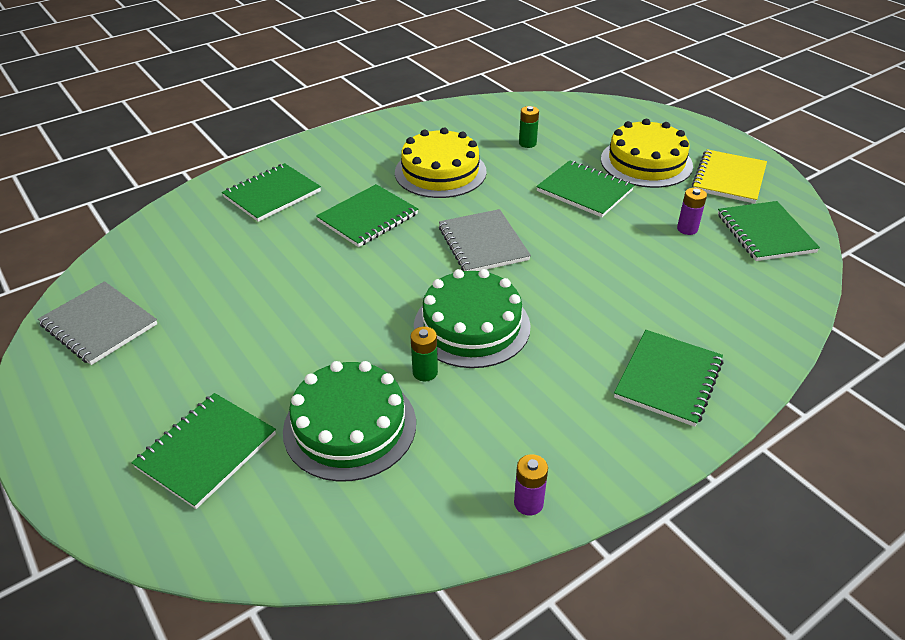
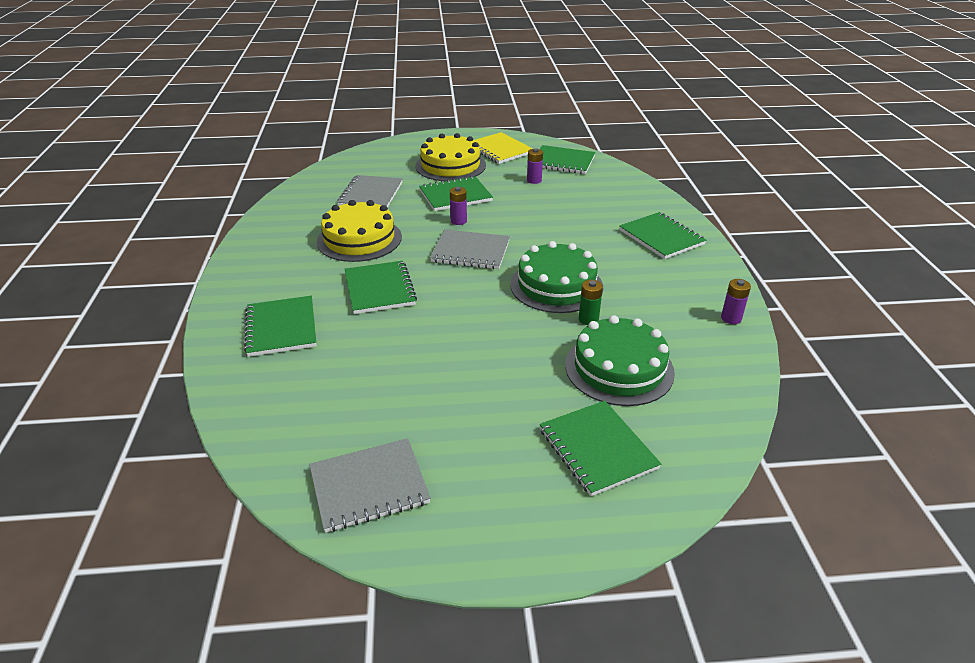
camera: 60 degrees left, 5 degrees down
green battery [519,106,539,148] -> grey notebook [337,175,402,208]
none -> purple battery [450,187,467,225]

